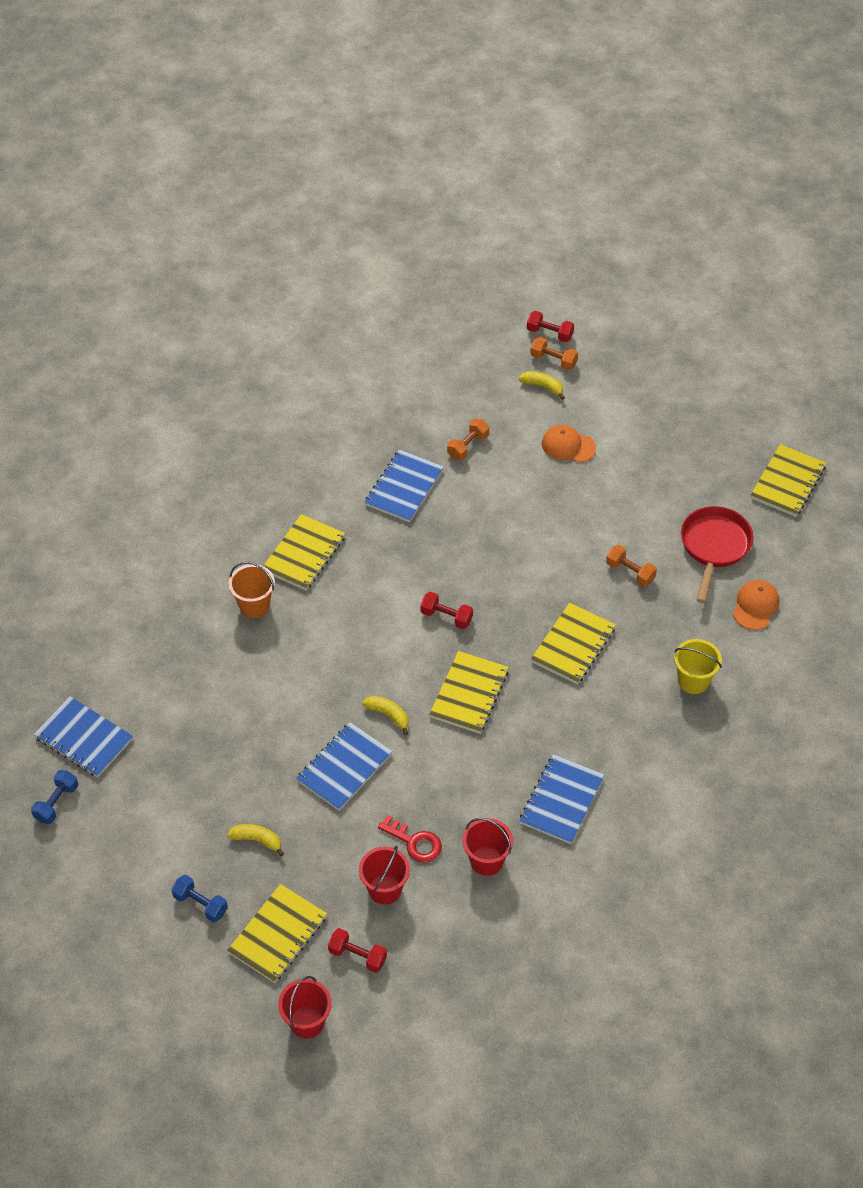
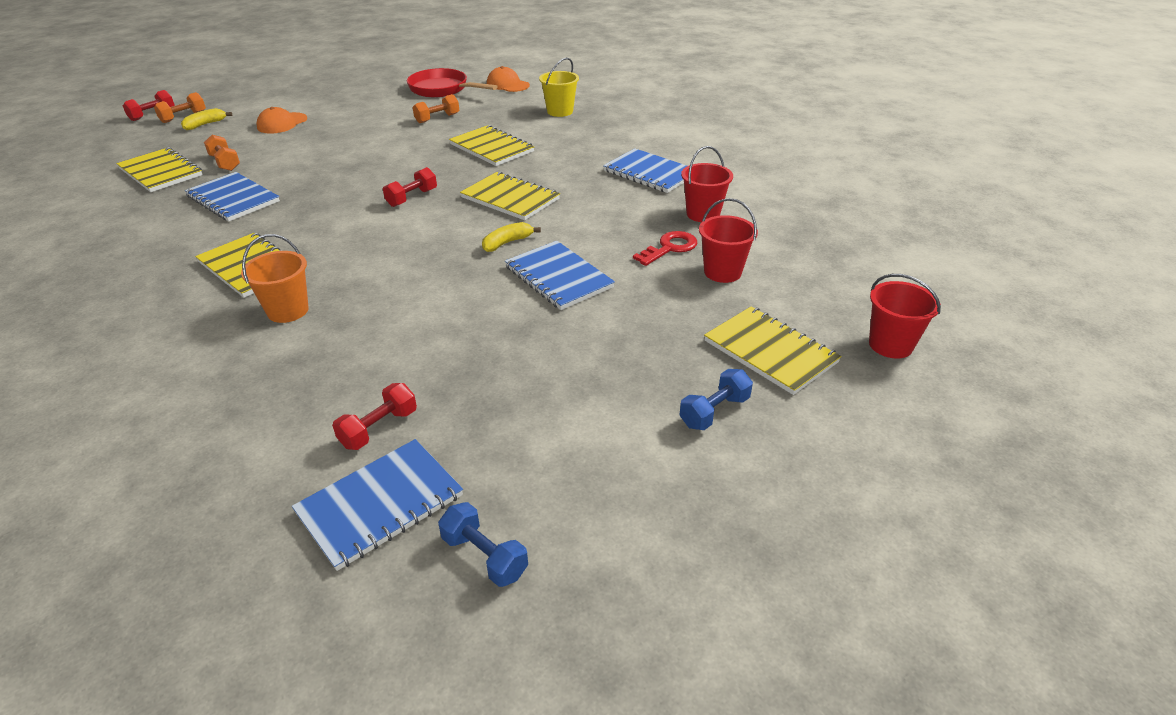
camera: 75 degrees left, 15 degrees down
yellow banana [227,824,284,856] -> none
red dumbbell [328,928,387,973] -> red dumbbell moved to [332,383,417,450]
yellow notebook [750,444,826,517] -> yellow notebook moved to [116,147,203,192]

